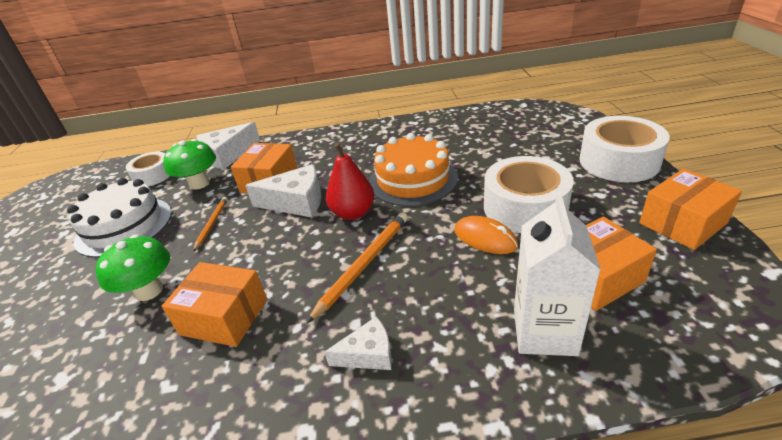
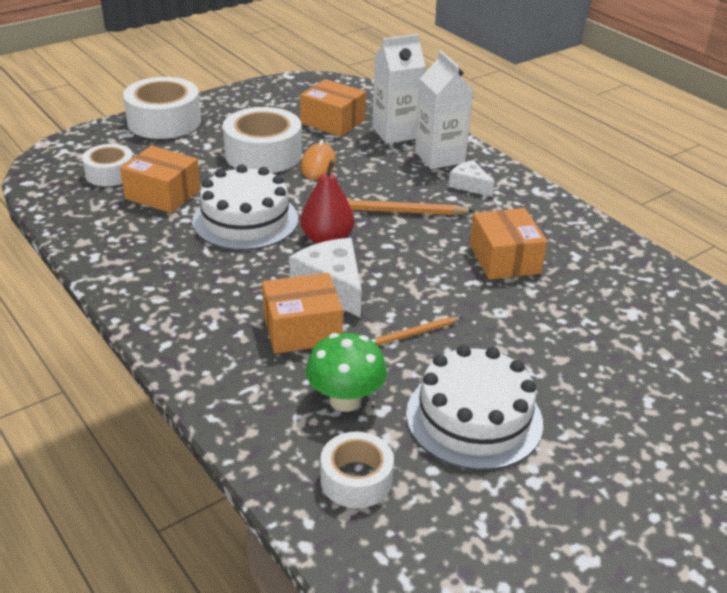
camera: 125 degrees left, 0 degrees up
green mushroom [96,234,170,301] -> none
white cheese [197,122,261,170] -> none
orange cake [369,133,458,206] -> white cake [192,164,298,250]
orange box [639,169,742,250] -> orange box moved to [120,146,200,213]
none -> white tape [82,144,133,186]
none -> white carton [415,51,474,169]

